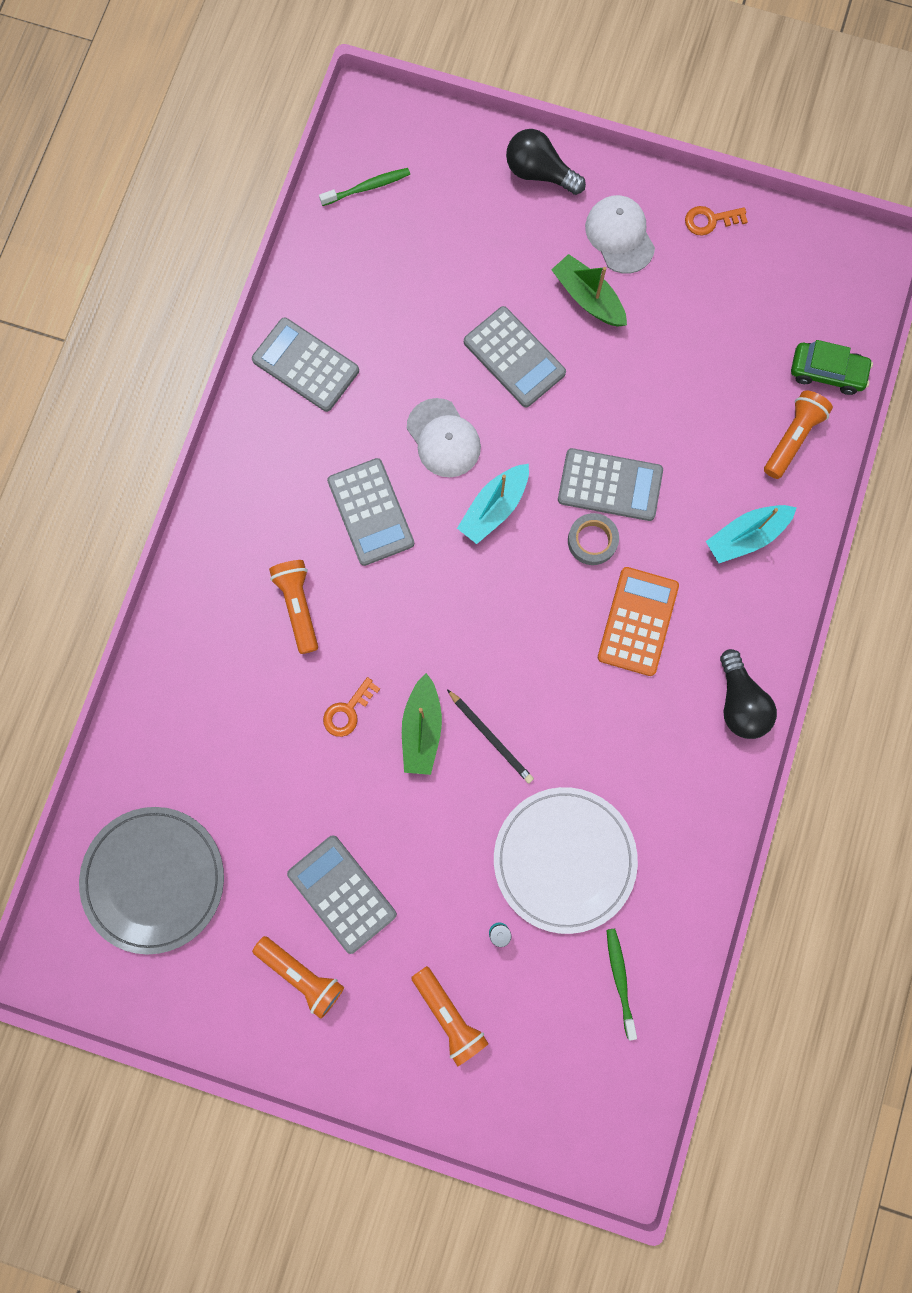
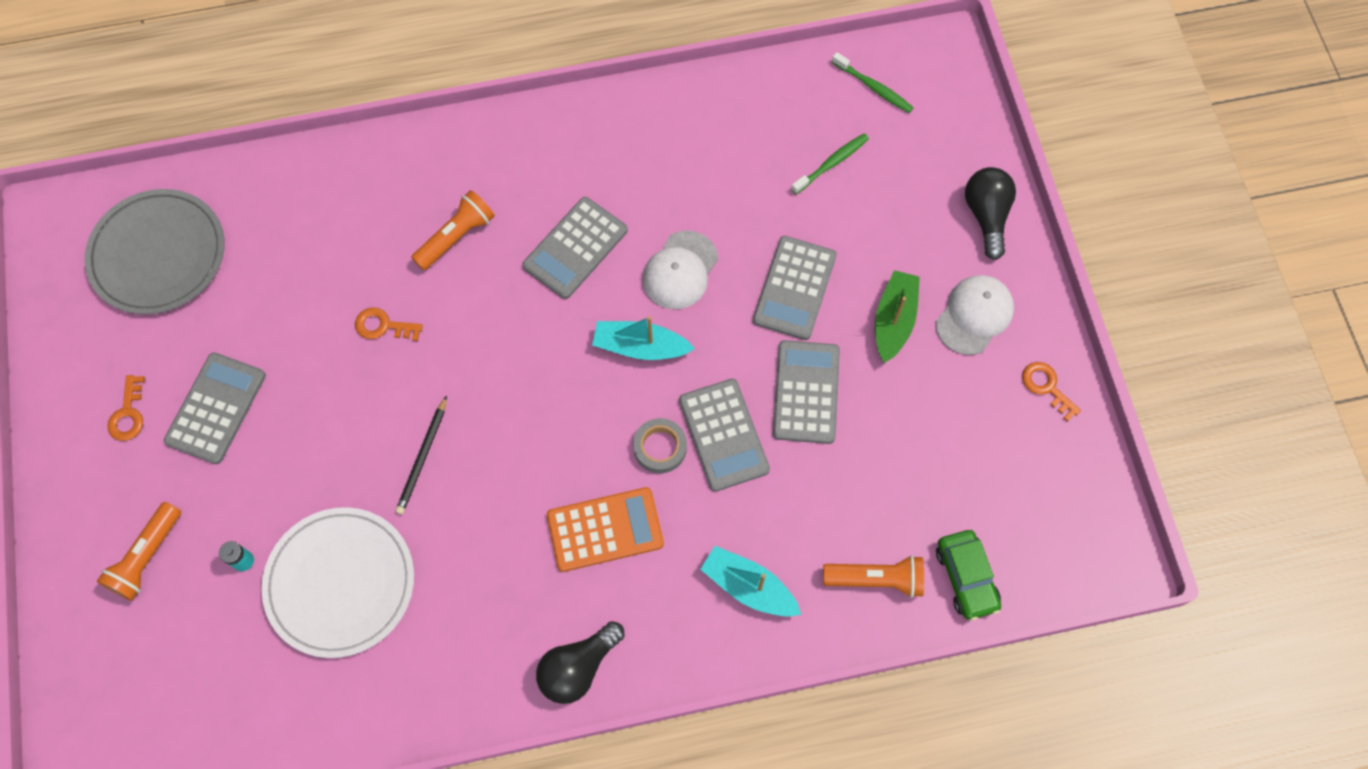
camera: 60 degrees right, 10 degrees down
grey calculator [252,317,359,412] -> grey calculator moved to [773,340,840,444]
orange flashlight [252,936,344,1019] -> orange key [107,375,145,441]
green boat [402,673,442,775] -> none
green toothbrush [607,928,637,1041] -> green toothbrush moved to [791,133,869,194]

